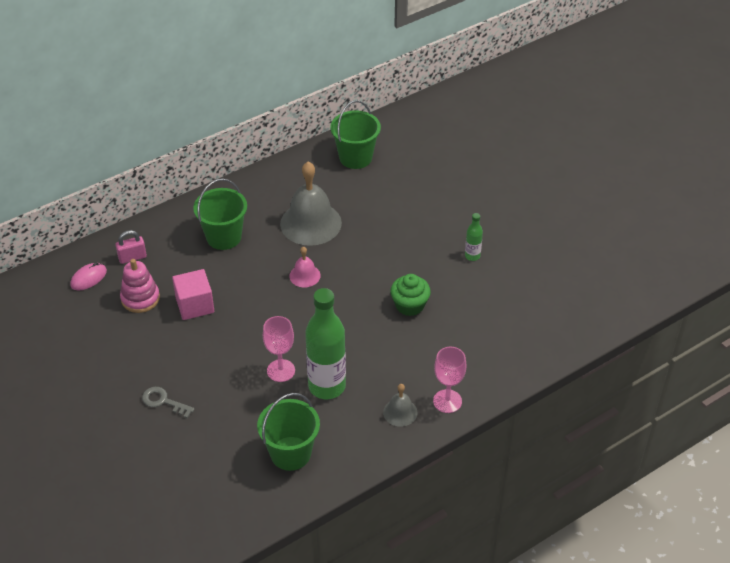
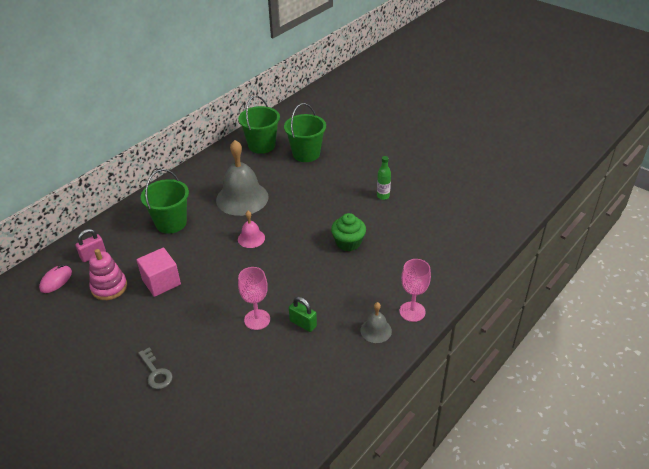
camera: 15 degrees left, 5 degrees down
grey key [142,387,195,418] -> grey key turned 135 degrees counterclockwise [138,347,173,389]
green bucket [257,393,320,471] -> green bucket moved to [284,103,326,162]
green bottle [305,288,346,399] -> green padlock [289,297,317,332]

